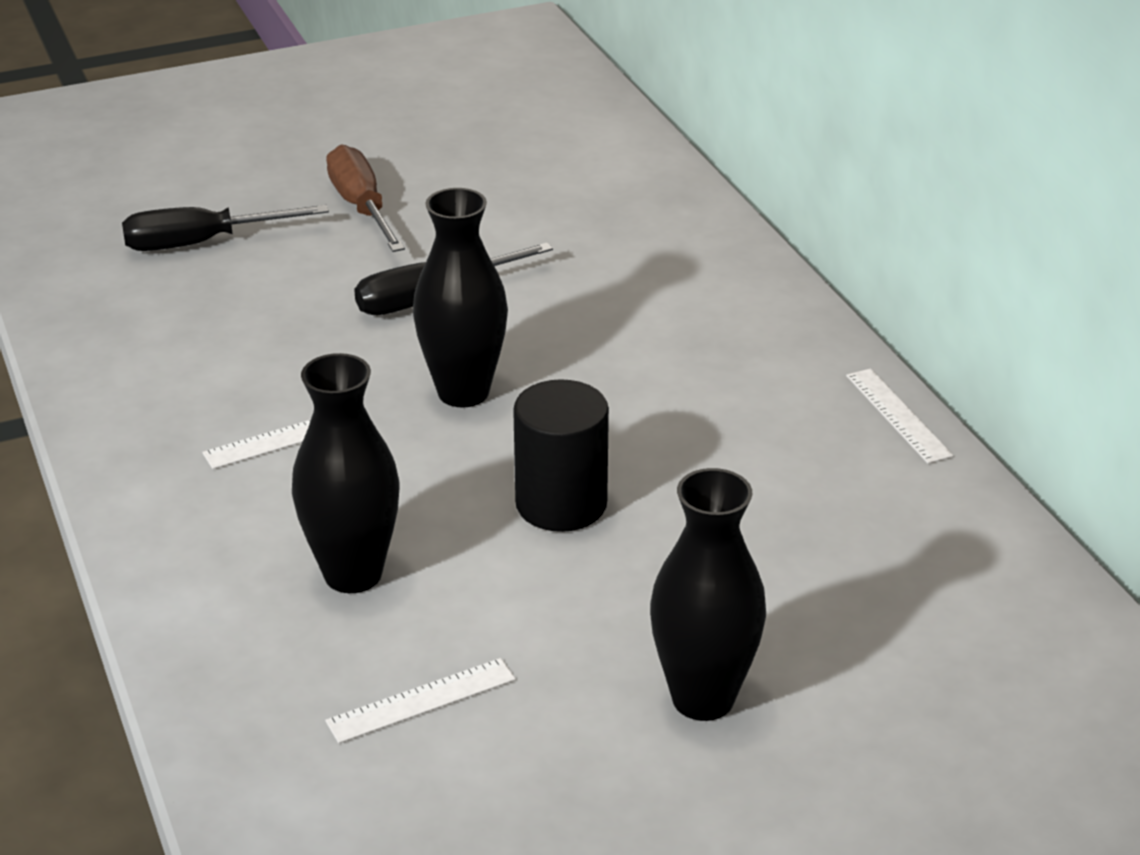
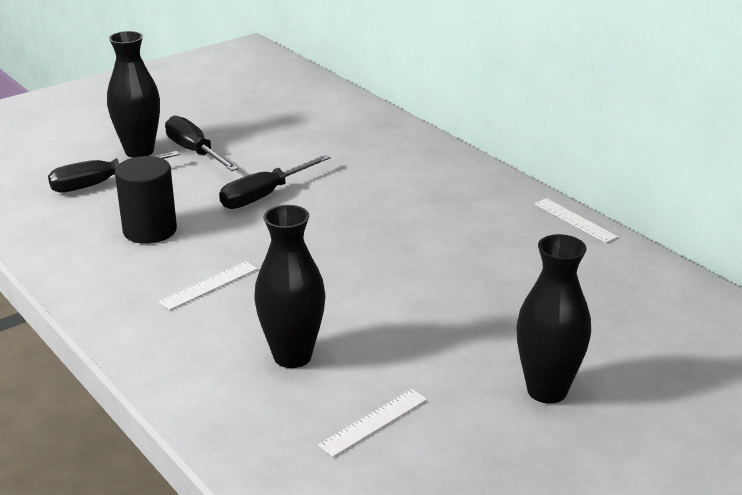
camera: 15 degrees left, 5 degrees down
brown screwdriver [326,144,405,252] -> black screwdriver [165,115,239,171]
black vase [413,188,508,408] -> black vase moved to [107,31,160,158]
black cylinder [513,379,609,532] -> black cylinder moved to [115,156,177,244]

